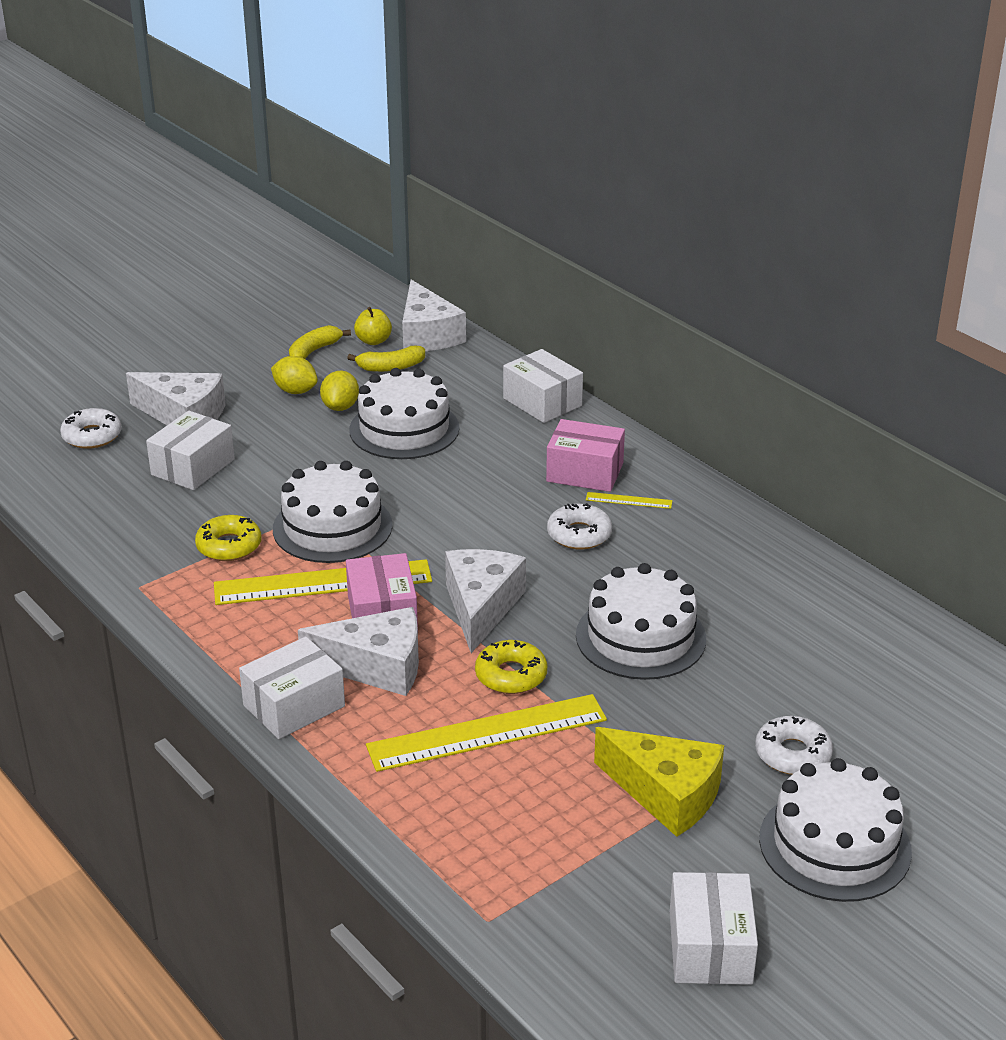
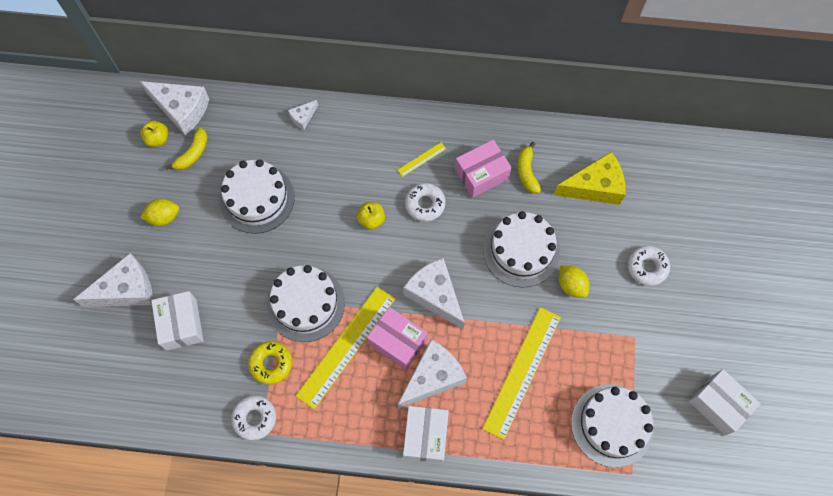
camera: 45 degrees left, 35 degrees up
white donut [60,408,122,449] -> white donut moved to [231,395,276,440]
yellow banana [289,325,351,359] -> yellow banana moved to [517,142,541,193]
yellow lemon [320,371,359,411] -> yellow lemon moved to [559,266,589,298]
yellow donut [475,640,547,694] -> none
white box [503,349,583,423] -> white cheese [288,100,318,130]
pink box [546,419,625,492] -> pink box moved to [455,140,512,198]
yellow cheese [594,727,724,837] -> yellow cheese moved to [554,152,626,205]
white cake [759,758,912,902] -> white cake moved to [571,384,654,467]
none -> yellow apple [357,202,385,230]

